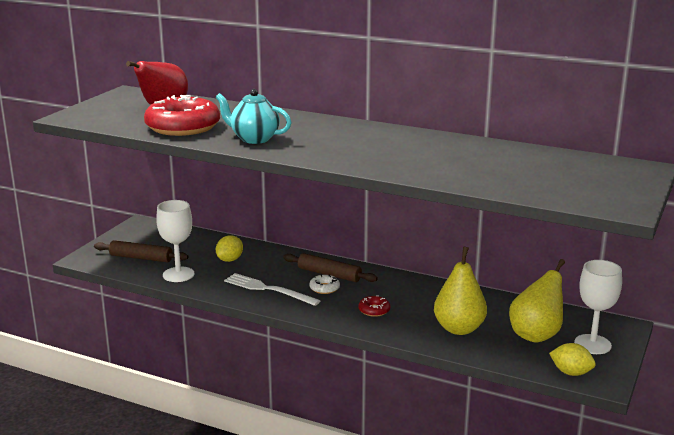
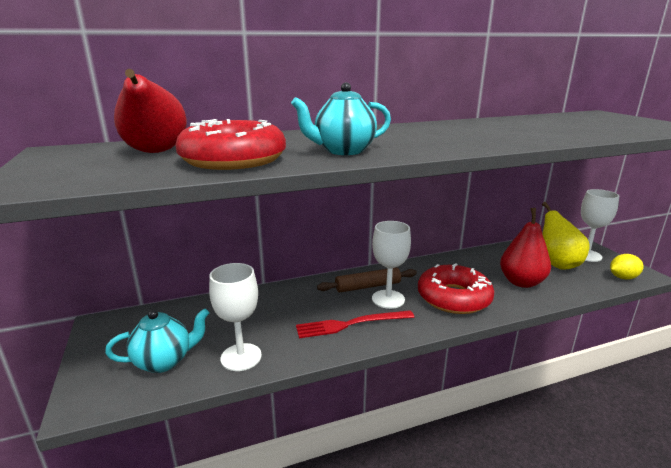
camera: 45 degrees left, 0 degrees up
brown rolling pin [94,240,188,262] -> turquoise teapot [105,309,209,373]
yellow lemon [216,235,243,262] -> none
white fork [224,273,321,306] -> red fork [296,310,414,338]
white donut [309,274,340,294] -> white goblet [372,221,411,309]
red donut [358,295,390,317] -> red donut [418,264,494,314], size x2.36
yellow pear [434,246,487,335] -> red pear [500,208,551,288]

